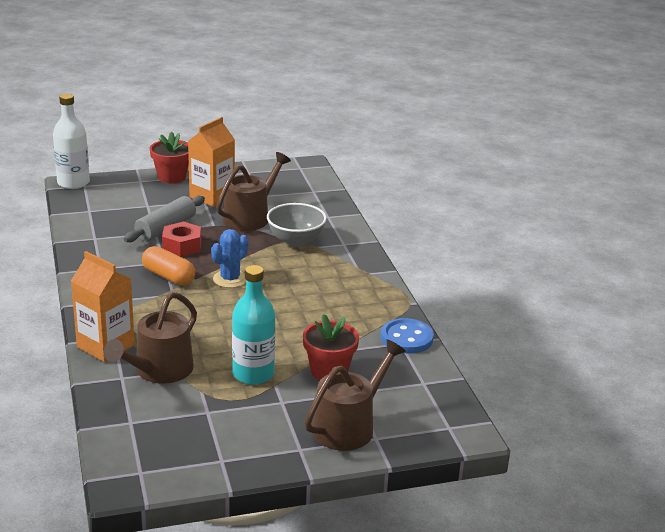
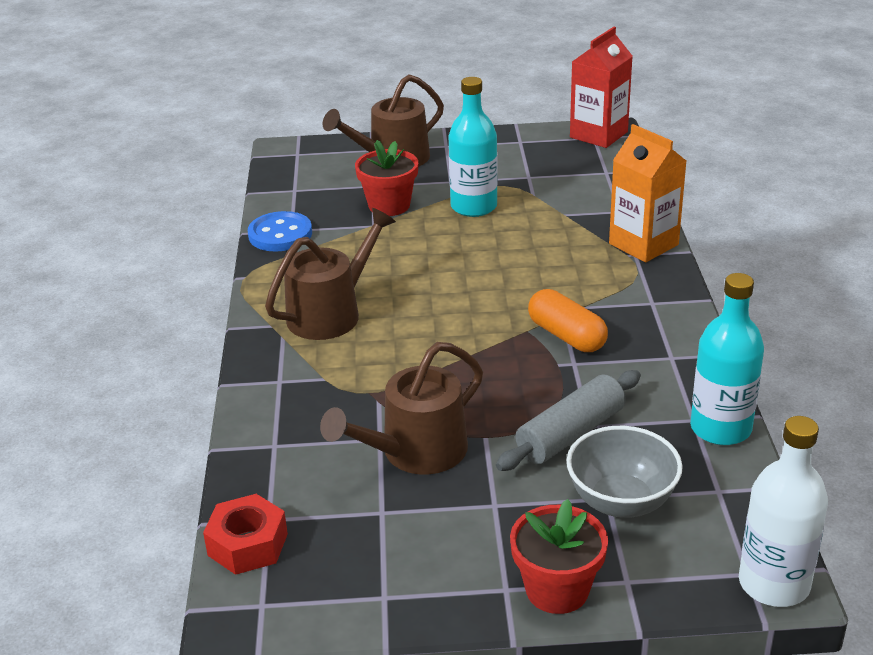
camera: 165 degrees left, 5 degrees up
brown watering can [104,292,197,384] -> brown watering can moved to [265,208,396,340]
red nut [162,222,202,257] -> red nut moved to [203,494,288,575]
orange carton [188,117,235,207] -> none
blue cactus [211,229,248,288] -> none
grey bowl [267,203,327,247] -> grey bowl moved to [566,426,683,518]
none -> red carton [570,27,633,148]
none -> turquoise bottle [690,273,764,445]

